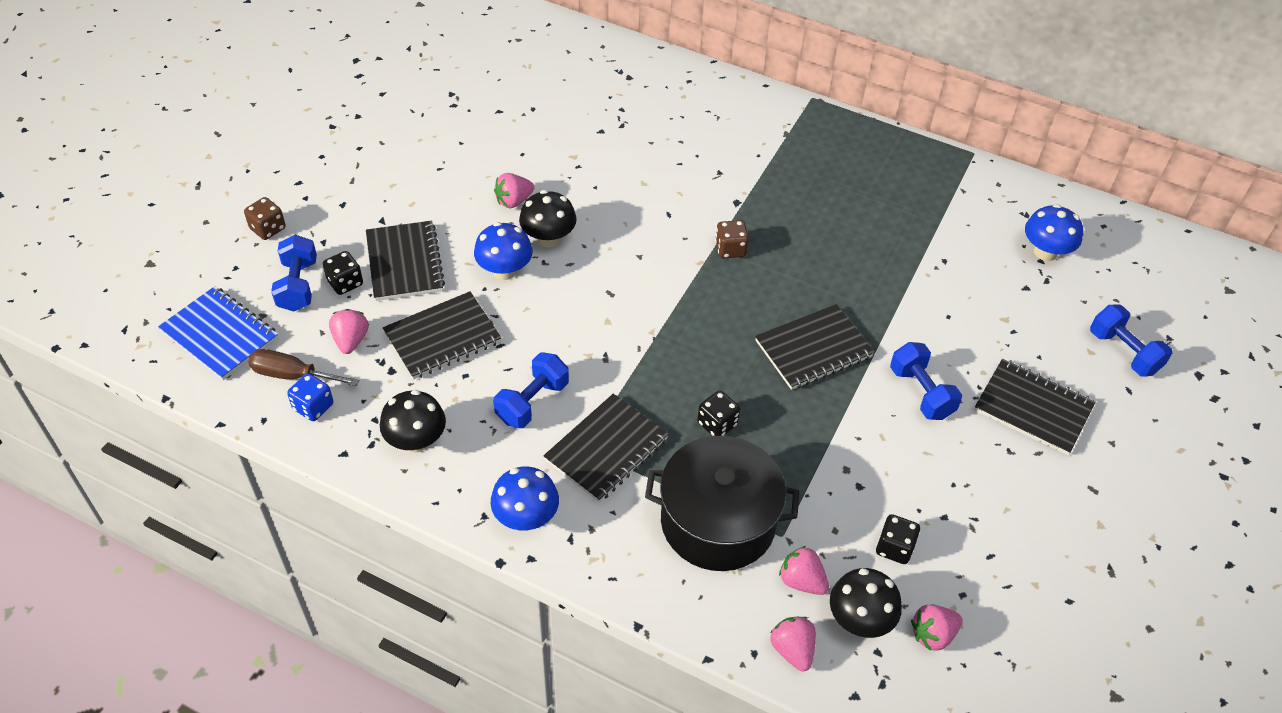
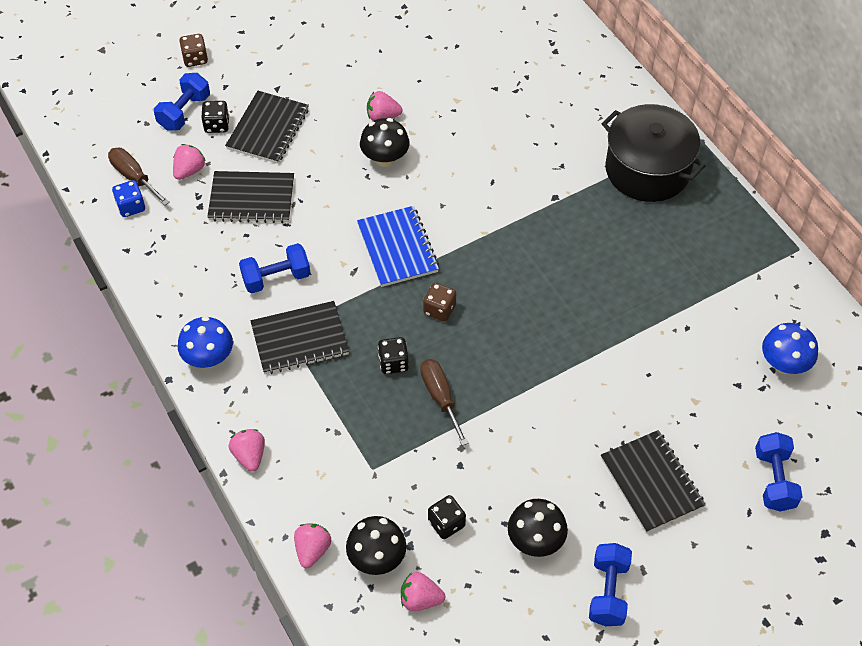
camera: 35 degrees right, 5 degrees up
blue notebook [158,286,278,380] -> blue notebook moved to [357,206,439,287]
black mushroom [380,390,446,452] -> black mushroom moved to [508,499,568,557]
blue mushroom [474,222,533,280] -> none
black pot [645,436,799,571] -> black pot moved to [602,104,706,202]
brown dice [715,220,749,259] -> brown dice moved to [423,283,456,322]
black notebook [755,304,875,390] -> none
pink strawberry [779,546,829,595] -> pink strawberry moved to [229,429,265,471]
blue dumbbell [890,342,962,420] -> blue dumbbell moved to [589,543,632,626]
none -> brown screwdriver [420,359,468,446]

